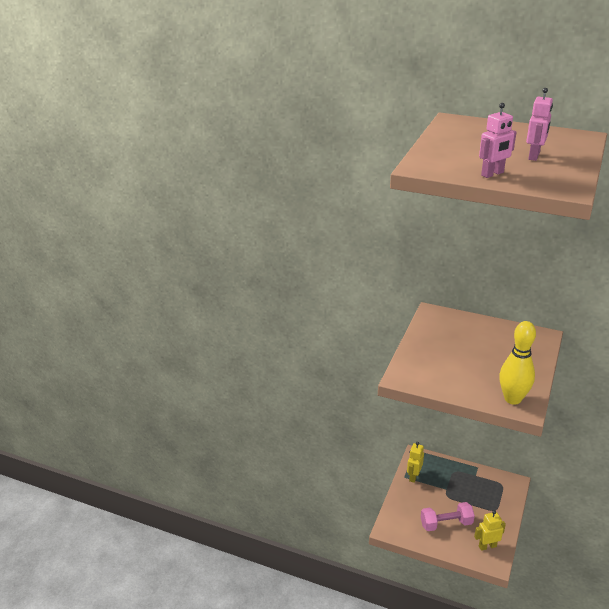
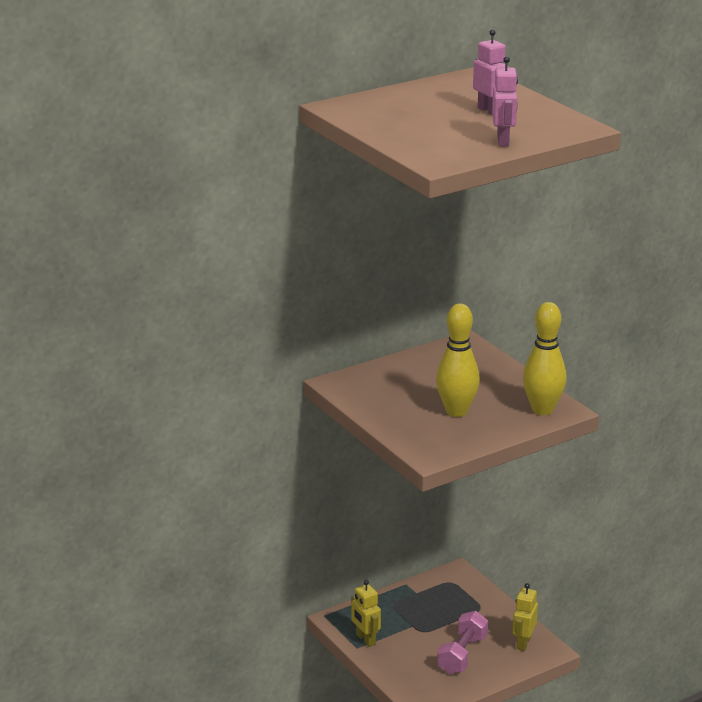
camera: 55 degrees left, 5 degrees down
none -> yellow bowling pin [436,303,480,417]

